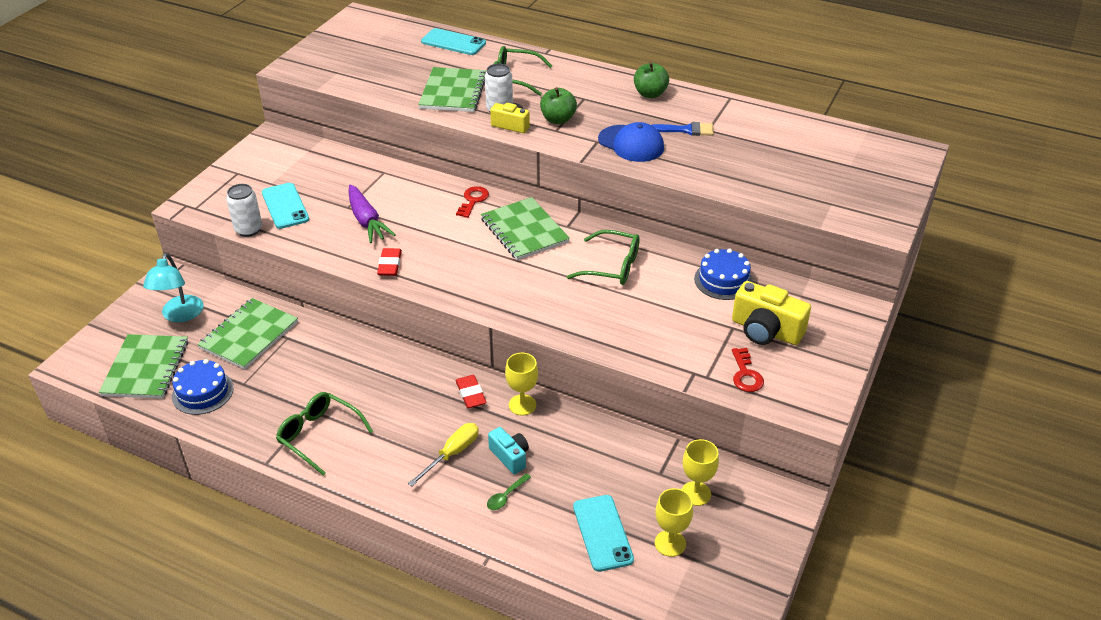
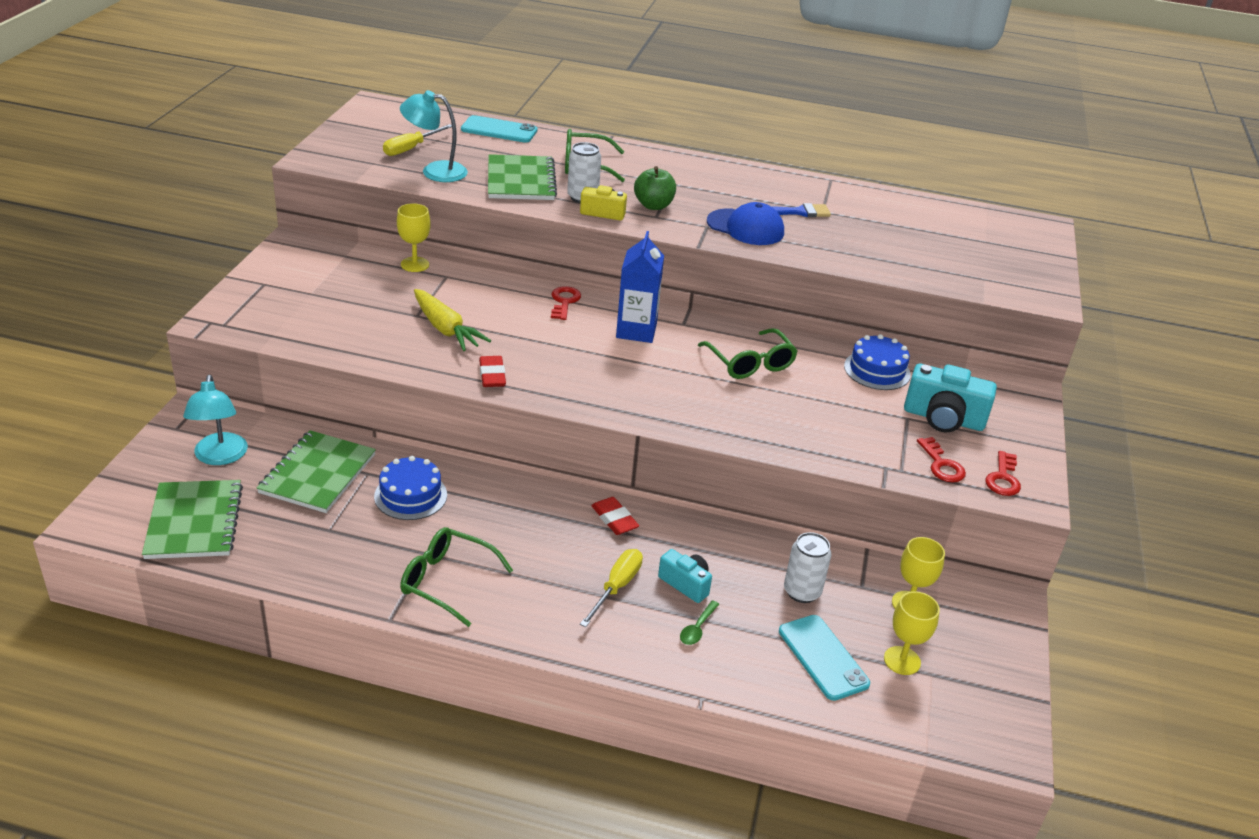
camera: 15 degrees left, 5 degrees down
blue cake [172,359,234,415] -> blue cake moved to [374,456,447,520]
white can [226,184,262,237] -> white can moved to [784,532,831,603]
turquoise phone [262,183,309,229] -> none
purple carrot [348,184,395,243] -> yellow carrot [414,289,491,351]
green notebook [481,197,570,260] -> blue carton [616,231,664,343]
yellow goblet [505,353,538,416] -> yellow goblet moved to [397,203,431,272]
green glasses [567,230,640,285] -> green glasses turned 60 degrees clockwise [698,328,798,379]
green apple [634,62,669,98] -> none
yellow camera [732,281,811,345] -> turquoise camera [904,364,997,432]
none -> yellow screwdriver [383,124,452,156]
none -> turquoise lamp [400,90,468,182]
none -> red key [985,451,1021,496]

